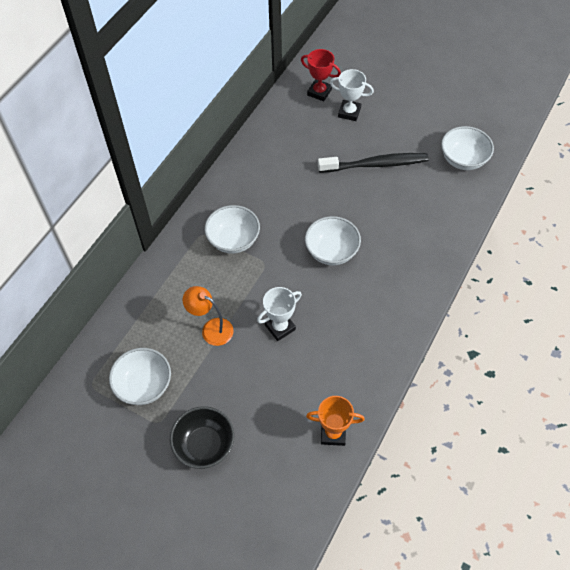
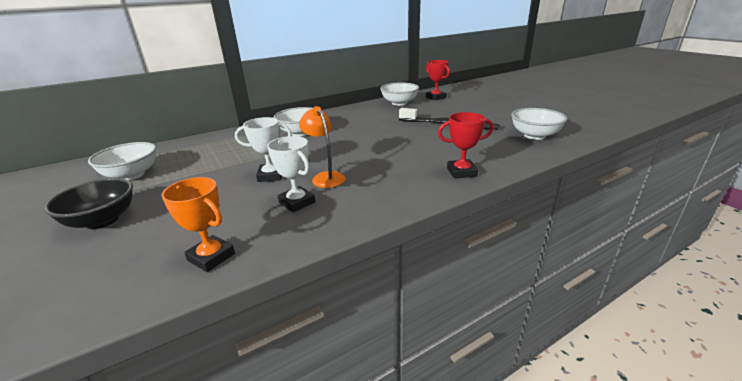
camera: 30 degrees right, 30 degrees down
orange lamp [183,286,234,346] -> orange lamp moved to [299,106,345,188]
white bowl [305,216,361,265] -> white bowl moved to [380,82,419,106]
white trophy [330,69,374,121] -> white trophy moved to [267,136,315,212]
none -> red trophy [438,112,494,179]

